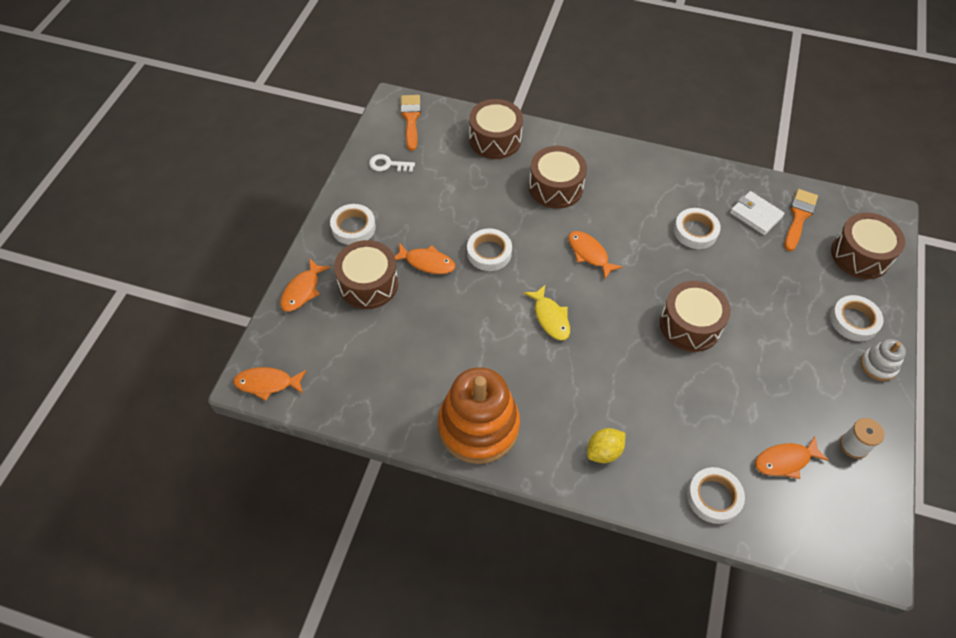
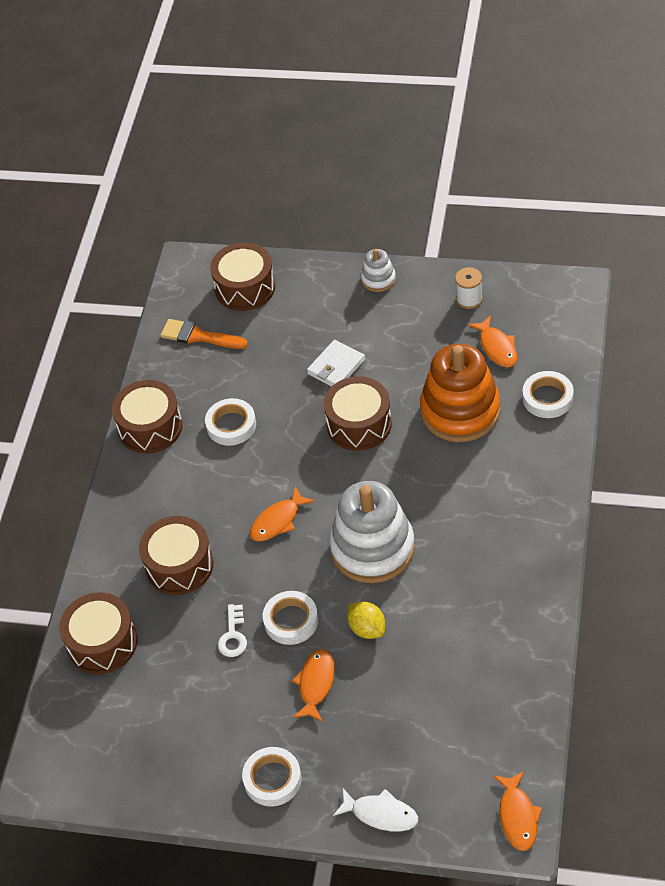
camera: 90 degrees left, 5 degrees down
orange fish [280,259,331,312] -> white fish [333,788,418,832]
brown drum [334,240,398,309] -> brown drum moved to [112,380,182,454]
white key [369,154,415,172] -> white key moved to [218,604,247,657]
orange brush [401,95,421,151] -> none
orange stacking toy [438,367,520,464] -> orange stacking toy moved to [420,344,500,442]
yellow fish [524,284,570,340] -> white stacking toy [330,481,415,583]
yellow lemon [587,428,626,463] -> yellow lemon moved to [347,602,385,639]
white wallet [730,191,785,235] -> white wallet moved to [307,340,365,387]
white tape [830,295,884,341] -> none

